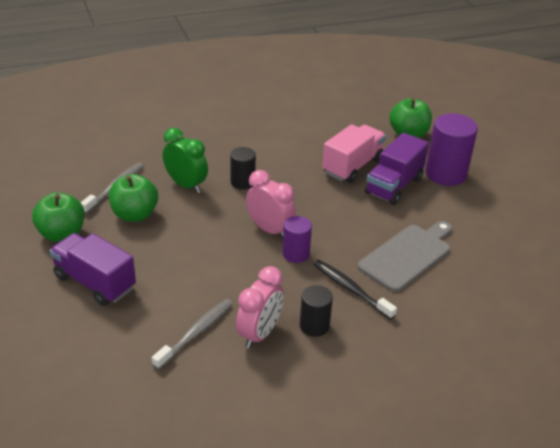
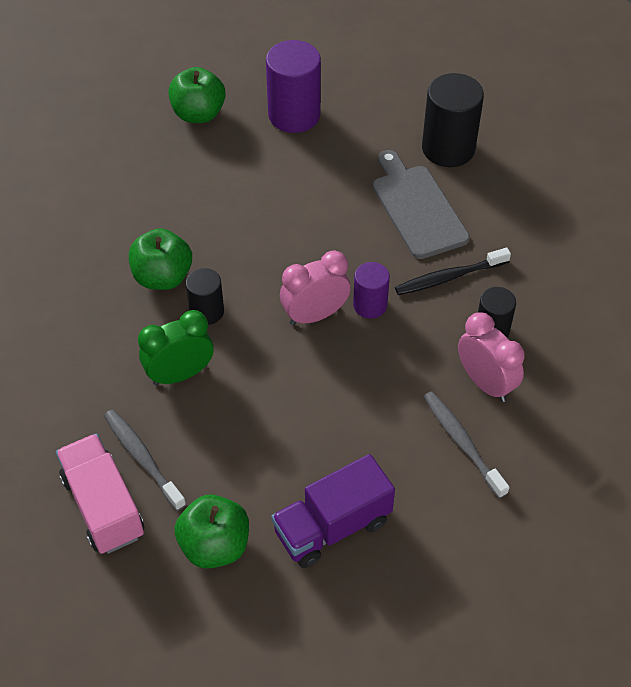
camera: 65 degrees left, 15 degrees up
green apple [109,174,158,222] -> green apple moved to [129,228,192,290]
pink truck [322,124,386,183] -> pink truck moved to [56,434,144,554]
purple truck [365,133,429,205] -> none
none -> black cylinder [422,73,484,167]

